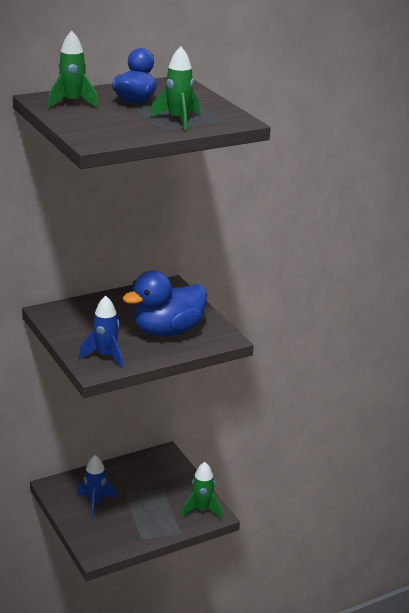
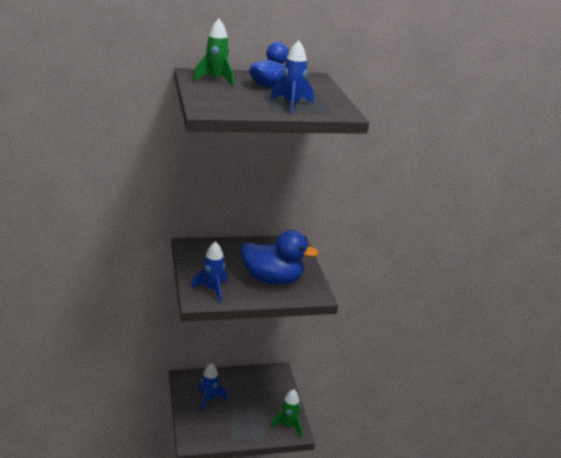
camera: 15 degrees right, 0 degrees up
blue duck [123,271,207,337] -> blue duck turned 150 degrees counterclockwise [241,230,319,285]
green rocket [150,46,200,131] -> blue rocket [270,40,314,114]

